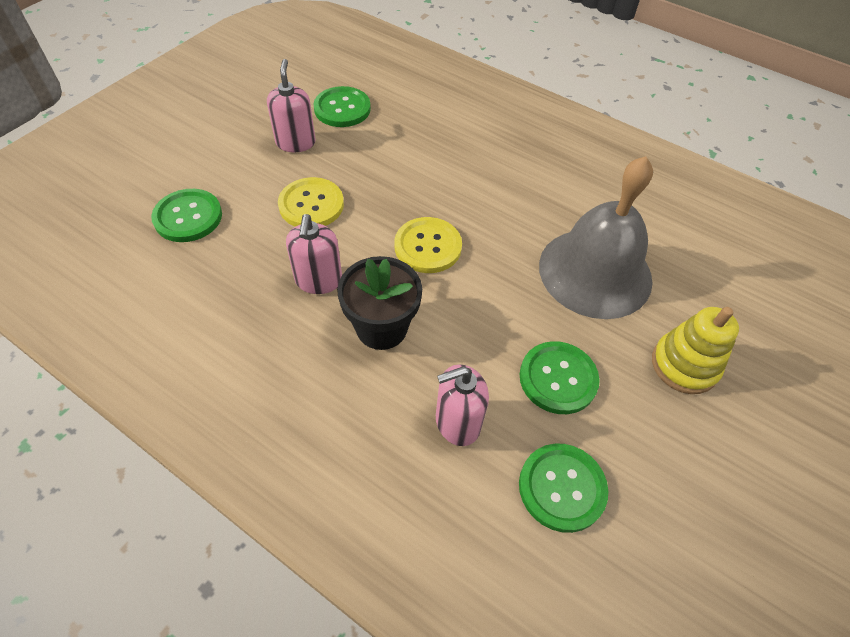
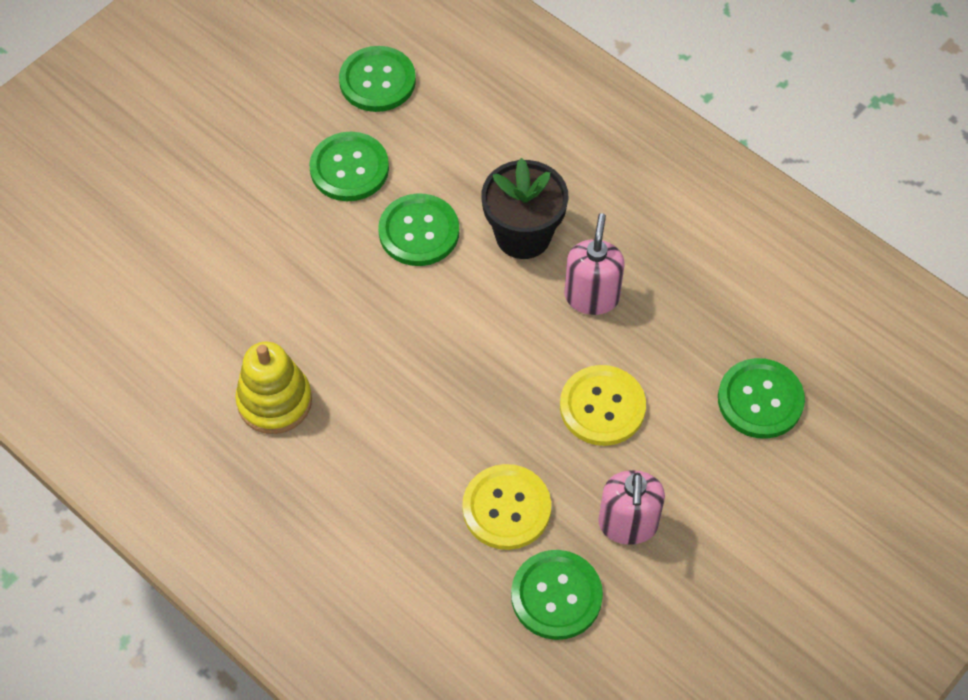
camera: 170 degrees left, 5 degrees up
yellow button [394,217,462,273] -> yellow button moved to [462,464,551,550]
pink soap dispenser [436,364,489,446] -> none
grey bell [539,156,653,319] -> none
yellow stacking toy [652,307,739,394] -> yellow stacking toy moved to [235,342,312,434]
none -> green button [378,193,459,266]

